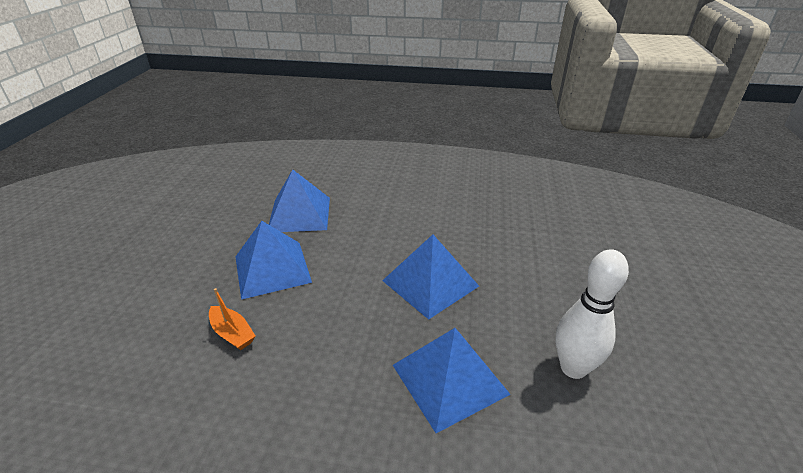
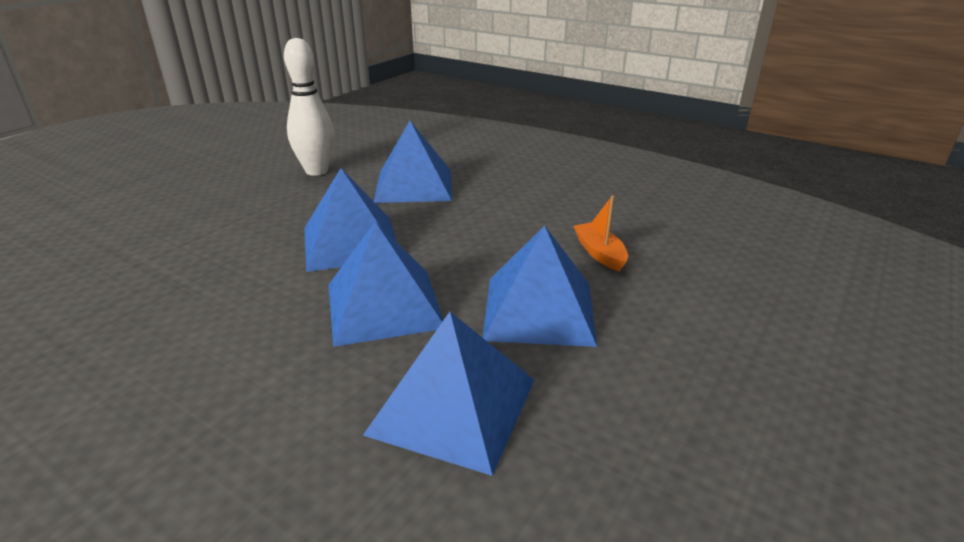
camera: 155 degrees left, 5 degrees down
none -> blue pyramid [328,222,443,347]

